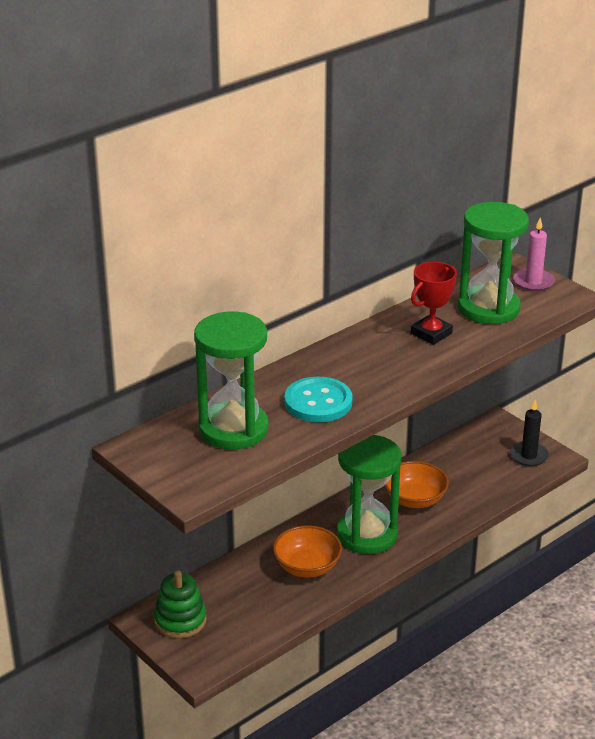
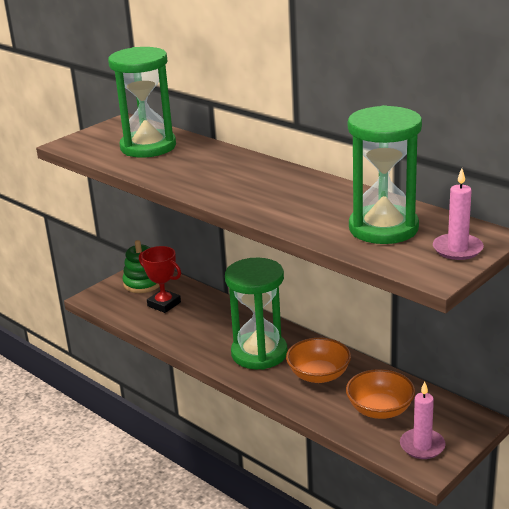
camera: 85 degrees right, 5 degrees down
orange bowl [273,525,342,577] -> orange bowl moved to [346,369,415,419]
turquoise button [284,377,353,422] -> none
red trophy [411,262,457,345] -> red trophy moved to [139,246,181,313]
black candle [510,400,549,466] -> pink candle [400,381,446,459]

